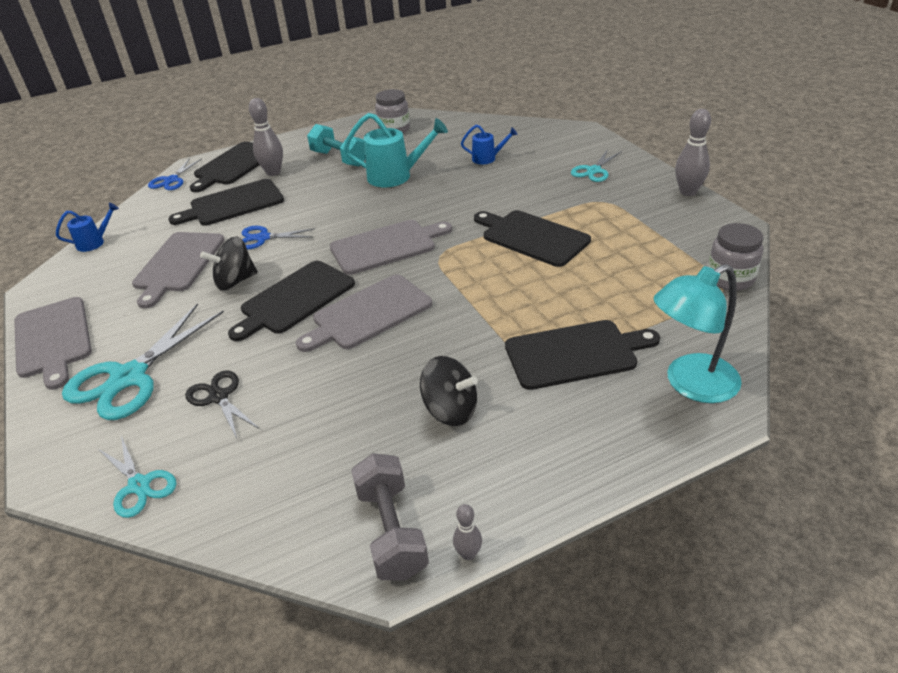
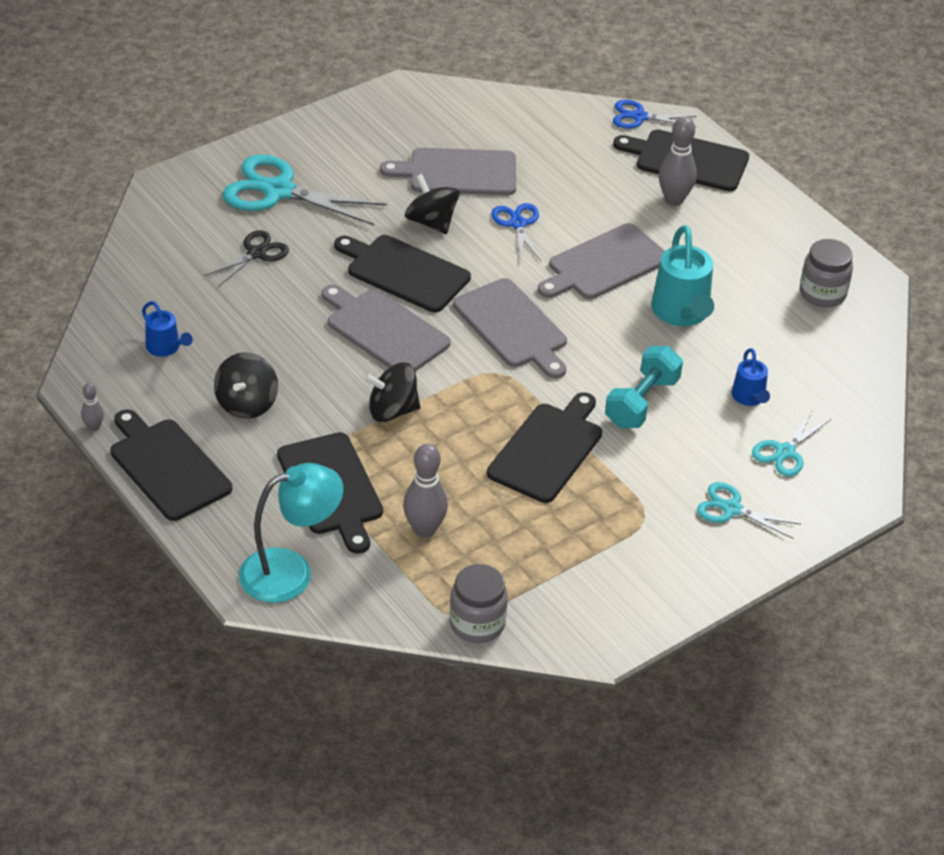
camera: 75 degrees right, 5 degrees up
grey cutting board [14,297,92,390] -> grey cutting board moved to [538,223,665,299]
blue watering can [56,203,119,252] -> blue watering can moved to [142,301,193,357]
turquoise scissors [99,436,177,518] -> turquoise scissors moved to [752,411,831,476]
black cutting board [168,179,284,226] -> black cutting board moved to [110,409,232,521]
turquoise dumbbell [307,124,365,167] -> turquoise dumbbell moved to [605,346,683,428]
grey dumbbell [351,453,429,581] -> none
turquoise lamp [654,264,742,403] -> turquoise lamp turned 105 degrees clockwise [239,463,343,603]
grey bowling pin [675,109,711,196] -> grey bowling pin moved to [403,444,448,538]
none -> black spinning top [364,362,420,422]

